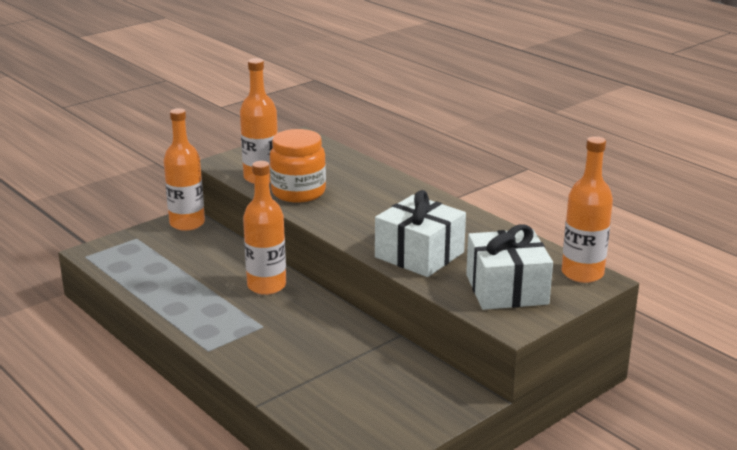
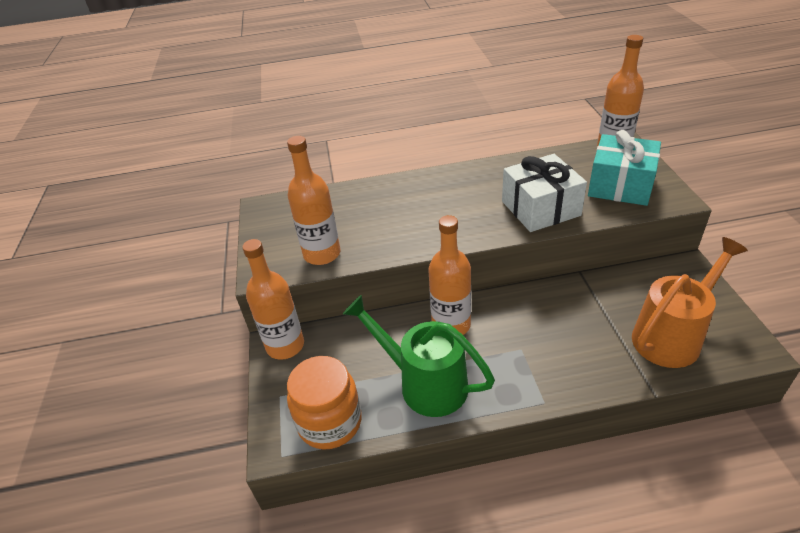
camera: 55 degrees left, 15 degrees up
orange jar [270,129,326,203] -> orange jar moved to [287,356,362,450]
white gift [466,225,553,310] -> turquoise gift [588,130,661,206]
none -> green watering can [343,295,495,417]
none -> orange watering can [632,237,748,368]

